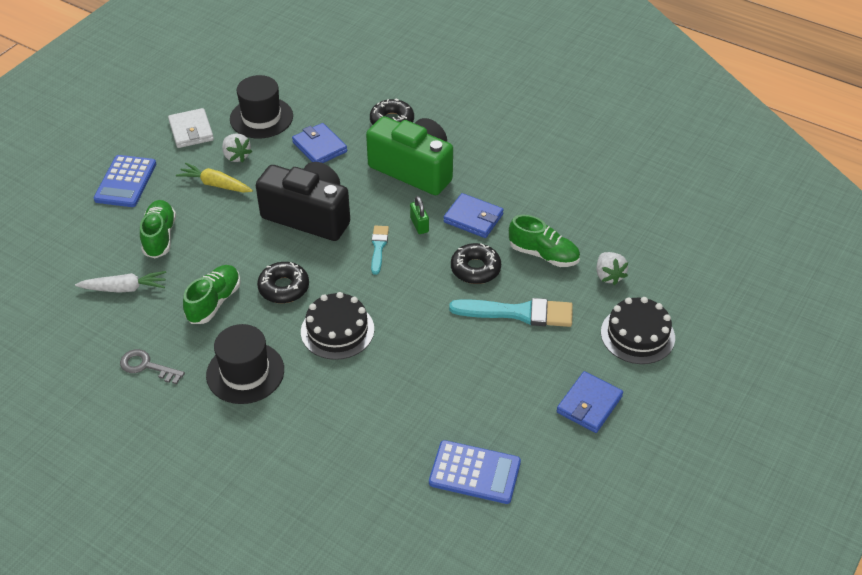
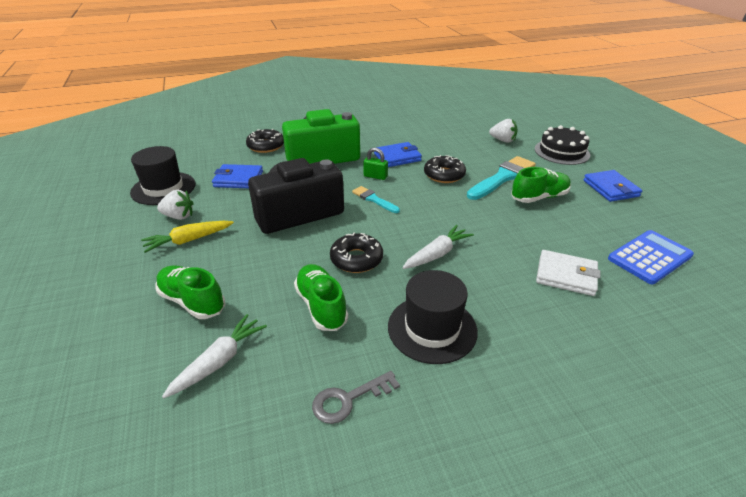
camera: 50 degrees left, 10 degrees down
blue calculator [94,155,156,207] -> none
white wallet [168,108,214,148] -> white wallet moved to [536,250,601,296]
black cake [301,292,374,360] -> white carrot [402,225,474,269]
green shoe [509,215,580,267] -> green shoe moved to [511,167,571,203]

